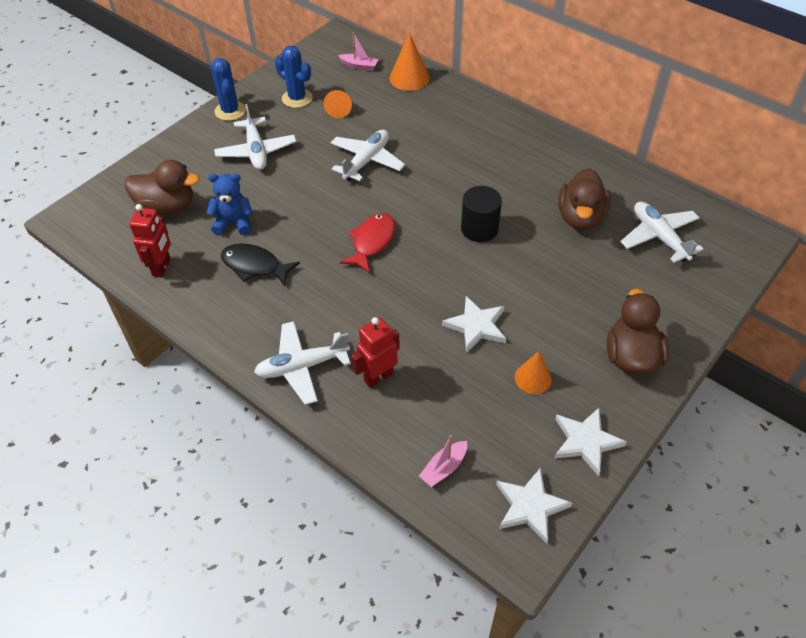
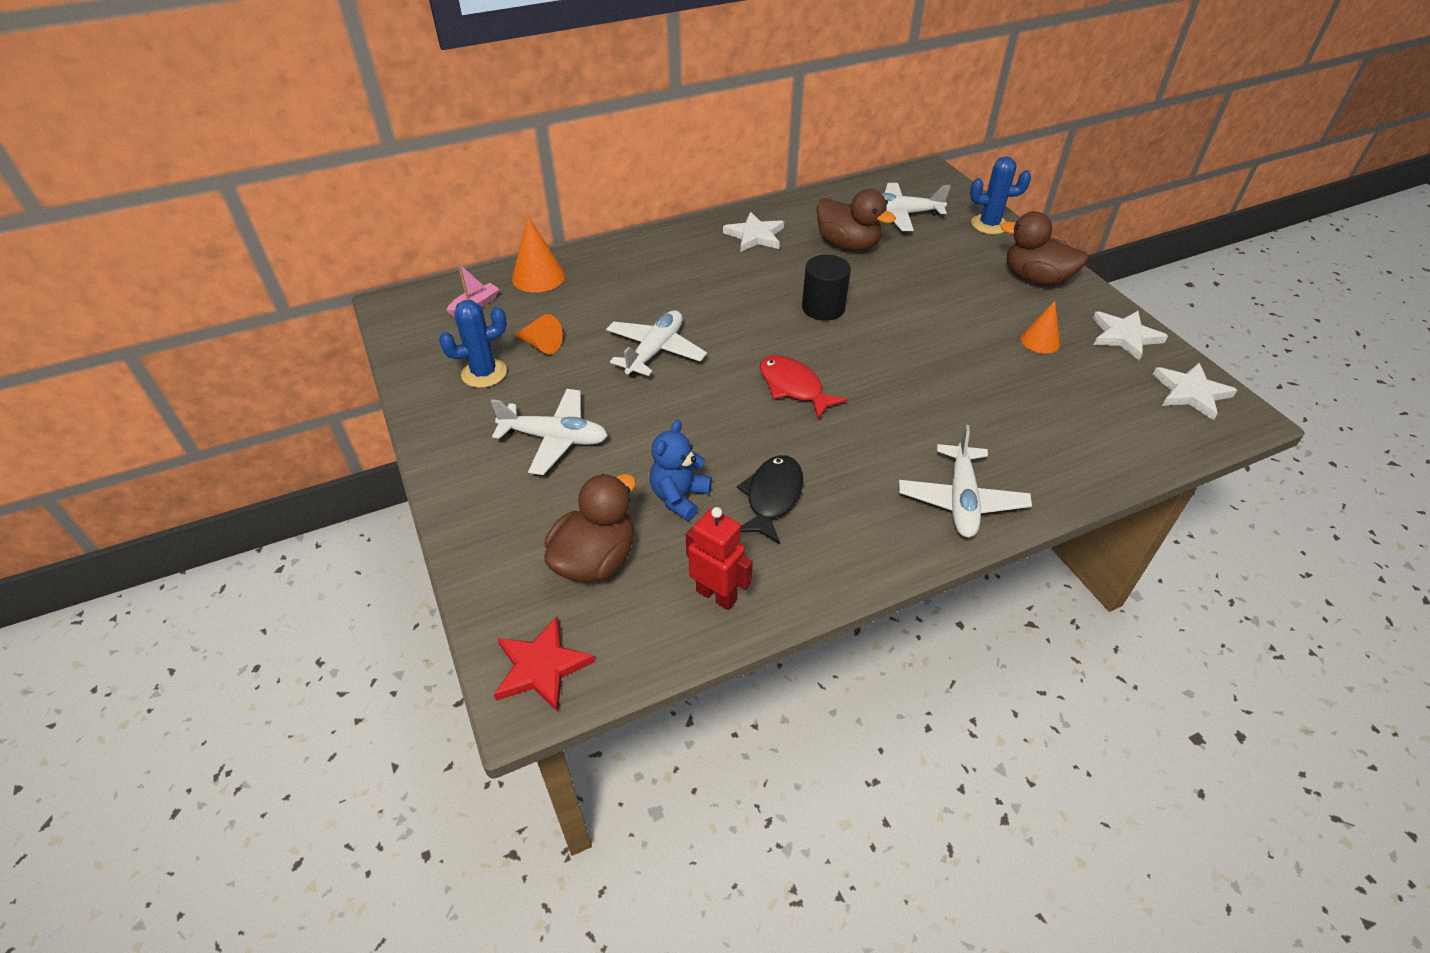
camera: 65 degrees left, 5 degrees down
blue cactus [211,58,246,121] -> blue cactus moved to [970,156,1031,234]
black fish [221,243,300,286] -> black fish turned 150 degrees clockwise [737,455,803,544]
white plane [330,130,405,181] -> white plane turned 60 degrees clockwise [606,310,707,377]
red robot [351,317,400,388] -> none
pink boat [419,435,467,487] -> none
white star [442,296,506,353] -> white star moved to [723,212,784,252]
none -> red star [494,616,595,712]

